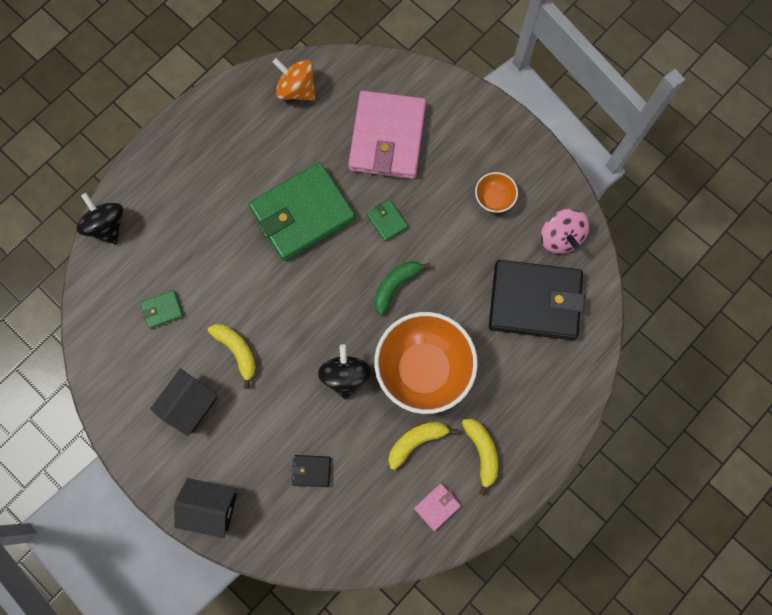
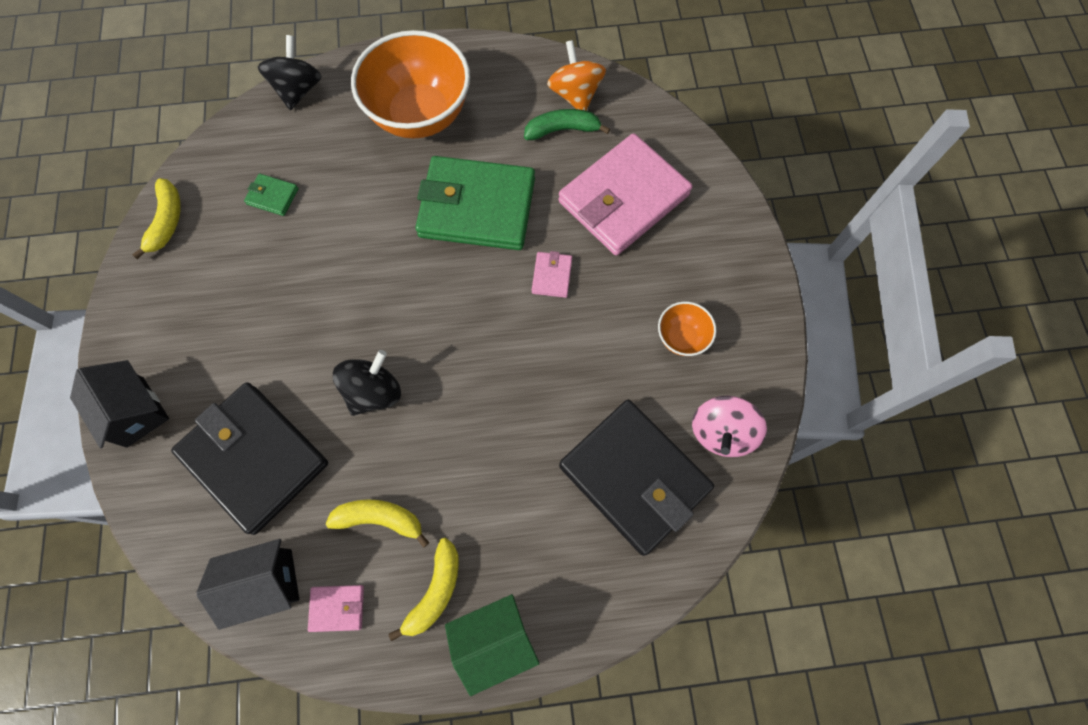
camera: 40 degrees right, 5 degrees down
black house [150,368,218,436] -> black house moved to [196,539,299,630]
yellow banana [208,324,256,389] -> yellow banana moved to [132,178,181,259]
black wallet [291,455,331,487] -> black wallet [171,382,328,535], size x2.48
green wallet [367,200,408,242] -> pink wallet [532,251,572,298]
green banana [374,261,431,315] -> green banana moved to [524,109,610,140]
orange bowl [374,312,478,414] -> orange bowl moved to [351,30,470,139]
none -> green house [445,594,539,696]

